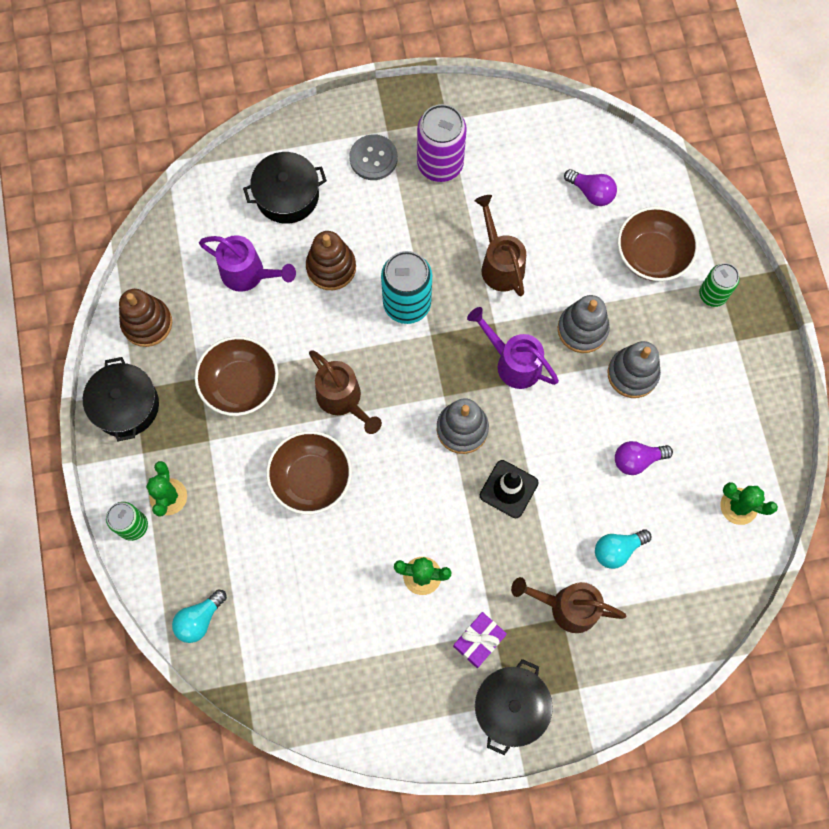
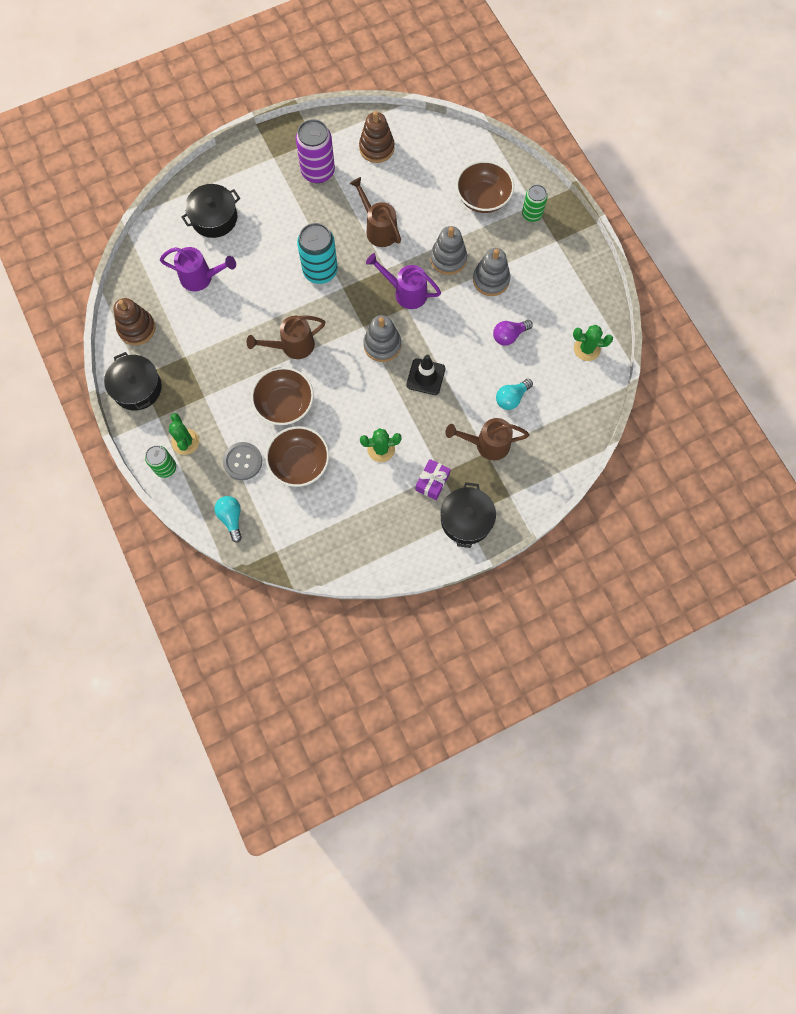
camera: 15 degrees left, 0 degrees up
turquoise light bulb [172,590,227,643] -> turquoise light bulb turned 135 degrees clockwise [214,496,242,543]
brown bowl [195,336,278,416] -> brown bowl moved to [266,426,329,487]
brown stacking toy [306,231,356,290] -> brown stacking toy moved to [359,111,394,163]
brown watering can [309,350,382,434] -> brown watering can turned 120 degrees clockwise [246,315,325,359]
grey button [349,134,398,180] -> grey button moved to [223,442,262,480]
purple light bulb [564,169,617,206] -> none

